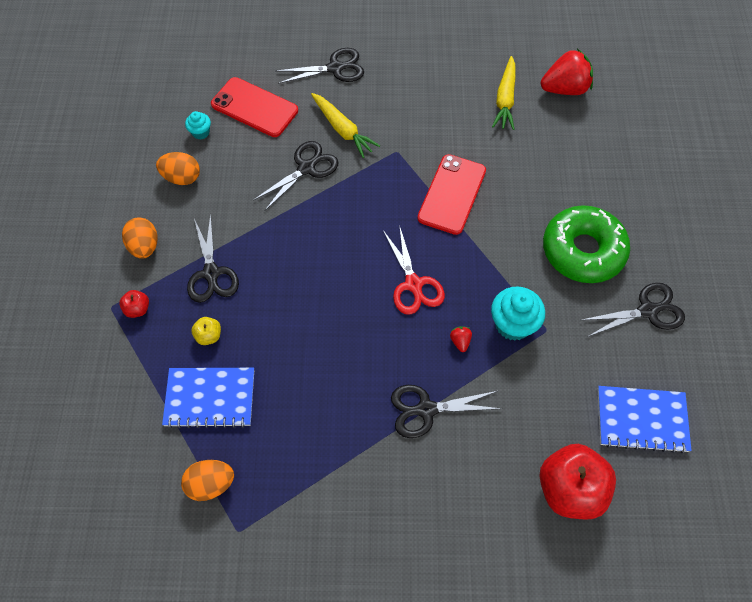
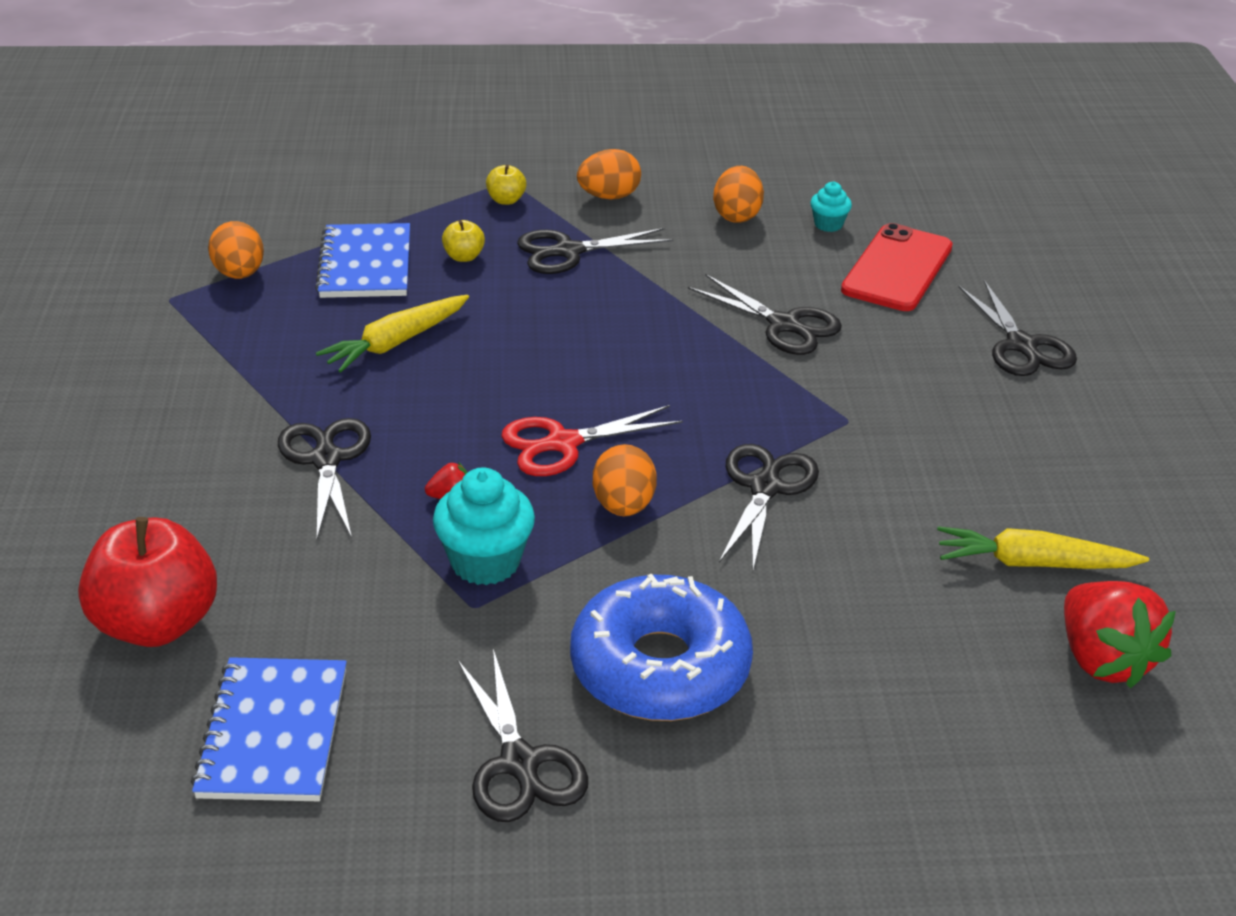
camera: 85 degrees right, 25 degrees down
red apple [119,290,149,318] -> yellow apple [486,165,526,205]
yellow carrot [311,93,380,158] -> yellow carrot moved to [316,295,469,373]
red phone [417,154,486,235] -> black scissors [719,444,819,570]
green donut [543,205,630,283] -> blue donut [570,574,753,721]
none -> orange egg [593,444,657,516]

